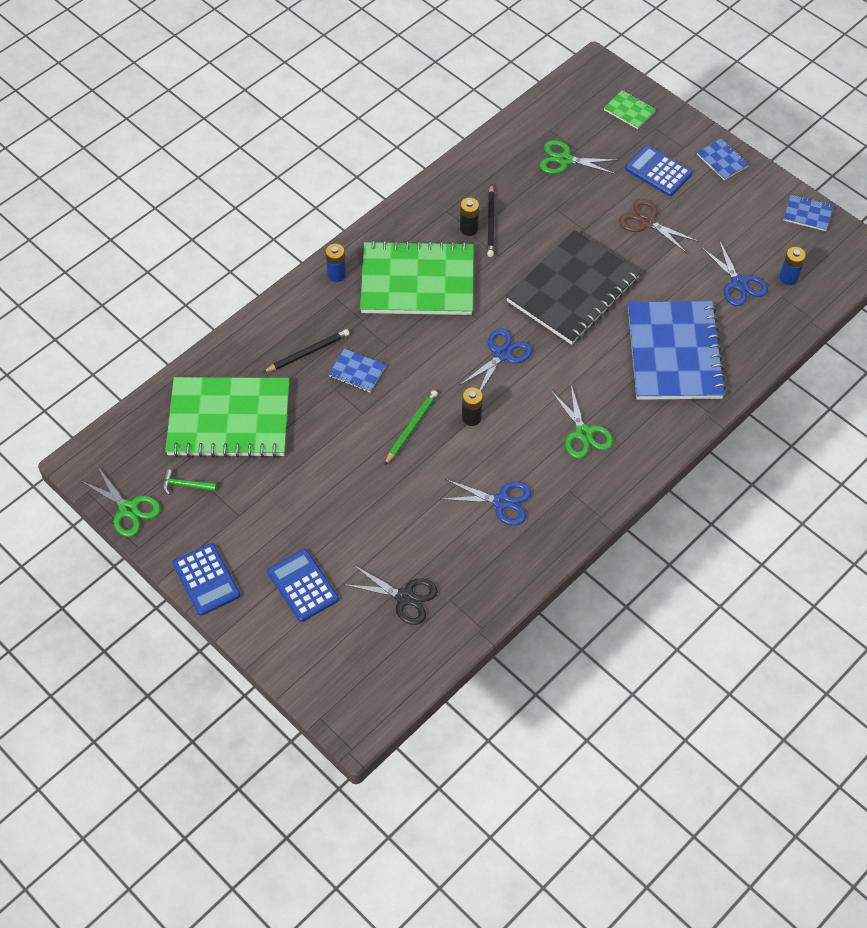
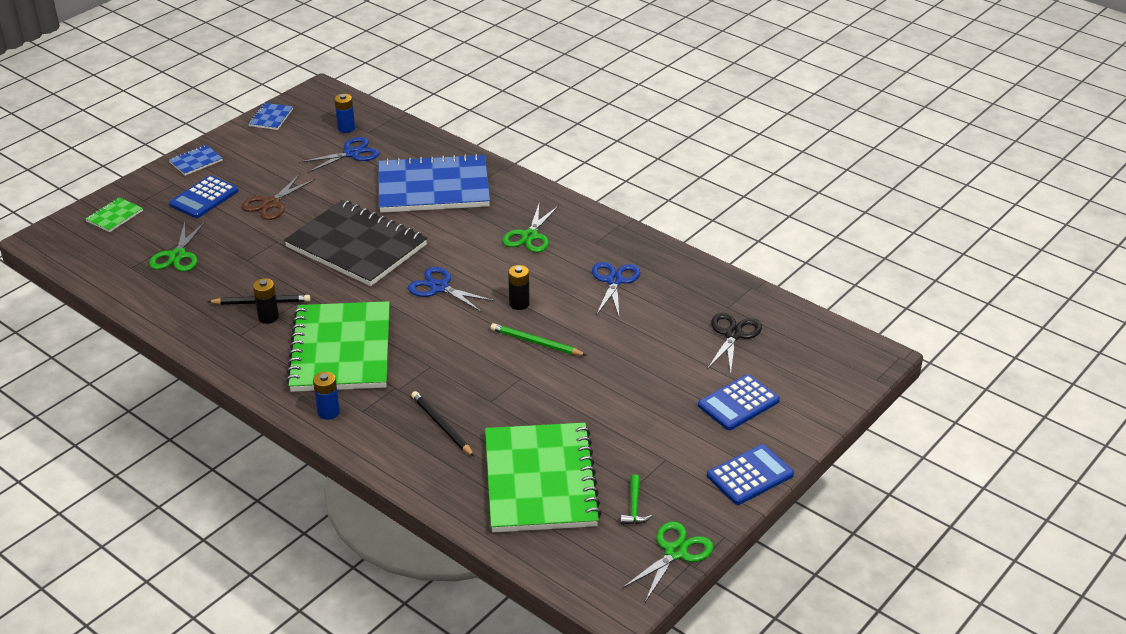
camera: 95 degrees left, 20 degrees down
blue notebook [328,348,386,392] -> none
green scissors [551,385,613,459] -> green scissors turned 135 degrees clockwise [502,204,559,253]

